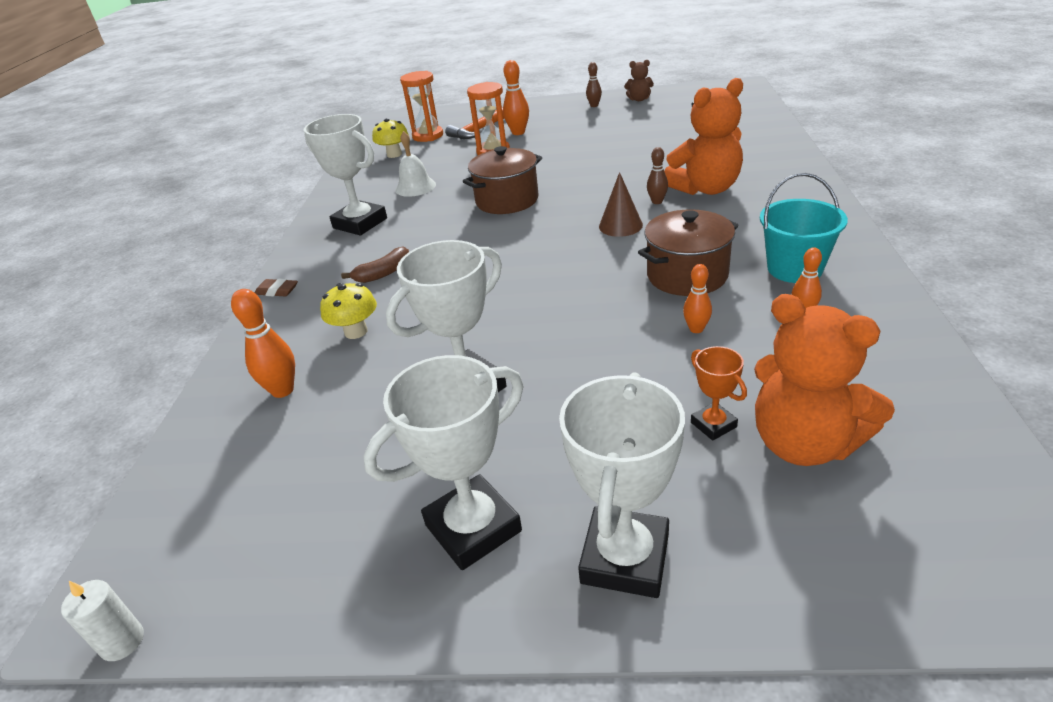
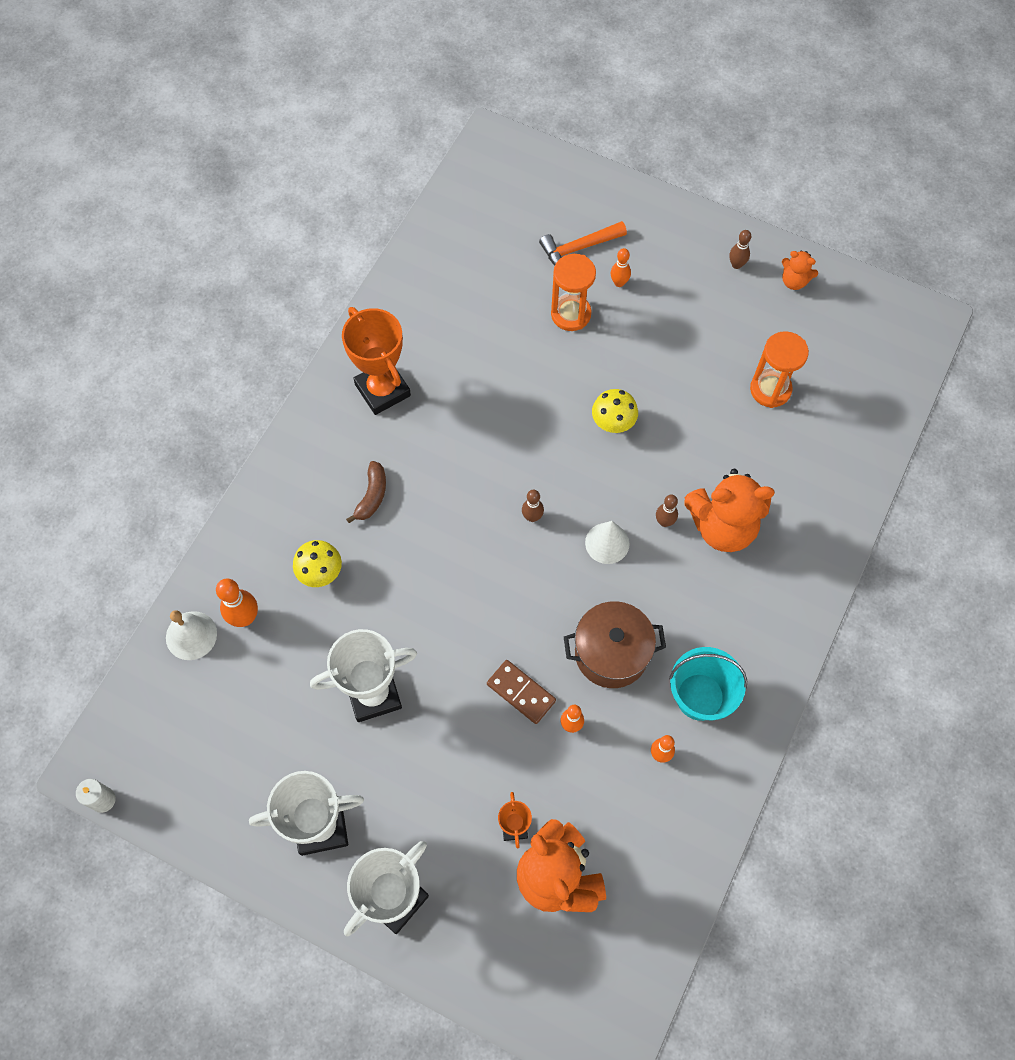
camera: 20 degrees right, 30 degrees up
brown eraser [255,279,298,296] -> none
white trophy [304,114,387,235] -> orange trophy [342,307,411,415]
brown banana [341,246,409,283] -> brown banana turned 60 degrees counterclockwise [346,461,386,523]
yellow mushroom [372,118,408,158] -> yellow mushroom moved to [592,389,638,433]
white bell [395,131,436,197] -> white bell moved to [166,610,217,660]
orange hourglass [400,71,443,142] -> orange hourglass moved to [750,331,809,408]
brown pot [463,146,542,214] -> none
orange bowling pin [503,60,529,135] -> orange bowling pin [611,248,631,287], size x0.63
brown cone [599,172,643,237] -> white cone [585,521,630,564]
brown teddy bear [624,60,654,101] -> orange teddy bear [782,251,818,290]
none -> brown domino [487,660,556,724]
none -> brown bowling pin [522,490,544,522]

